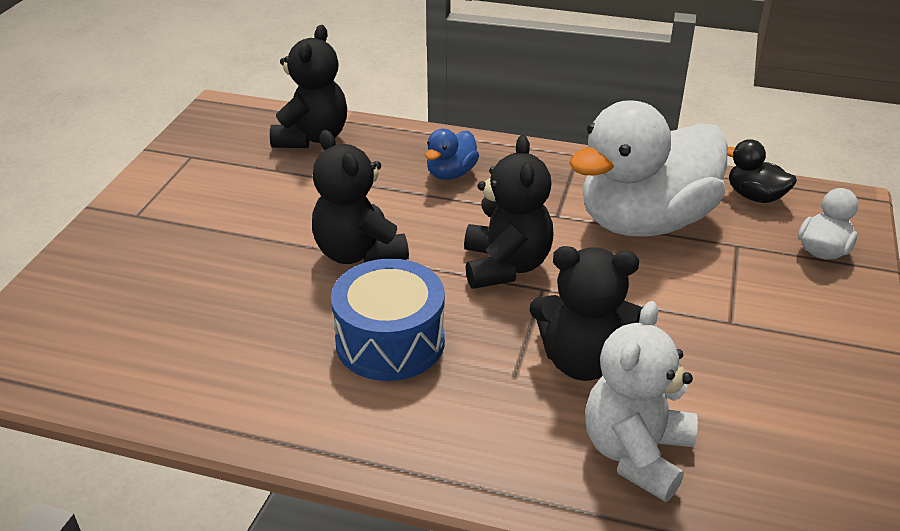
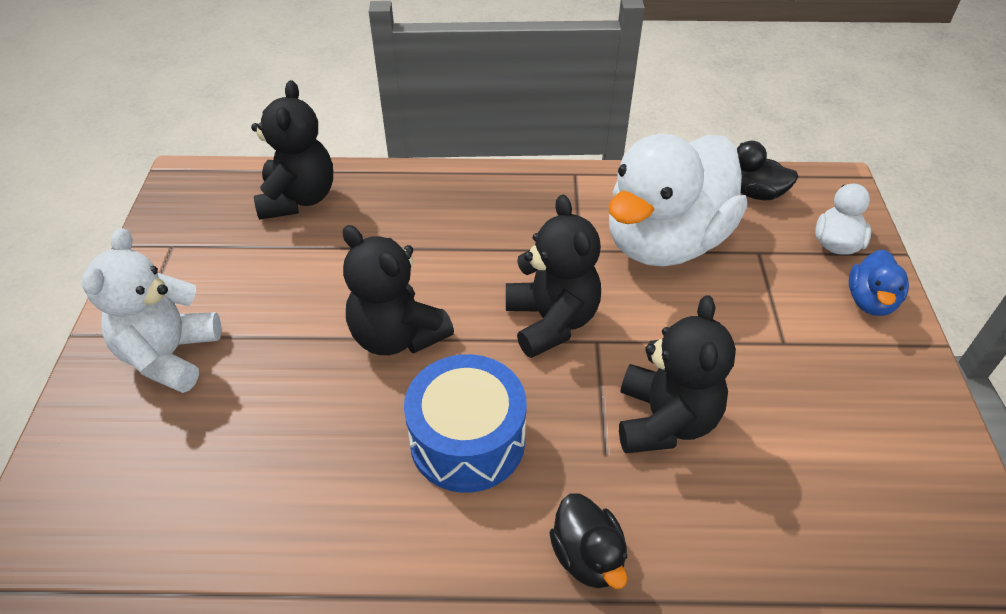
camera: 15 degrees left, 10 degrees up
blue duck [425,129,479,180] -> blue duck moved to [849,250,909,316]
black teddy bear [530,246,642,381] -> black teddy bear turned 75 degrees counterclockwise [619,295,736,453]
white teddy bear [585,301,698,502] -> white teddy bear moved to [81,228,221,393]
none -> black duck [549,493,628,589]

